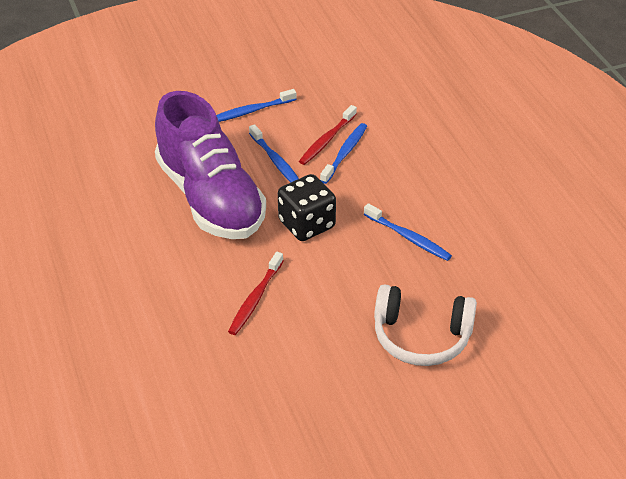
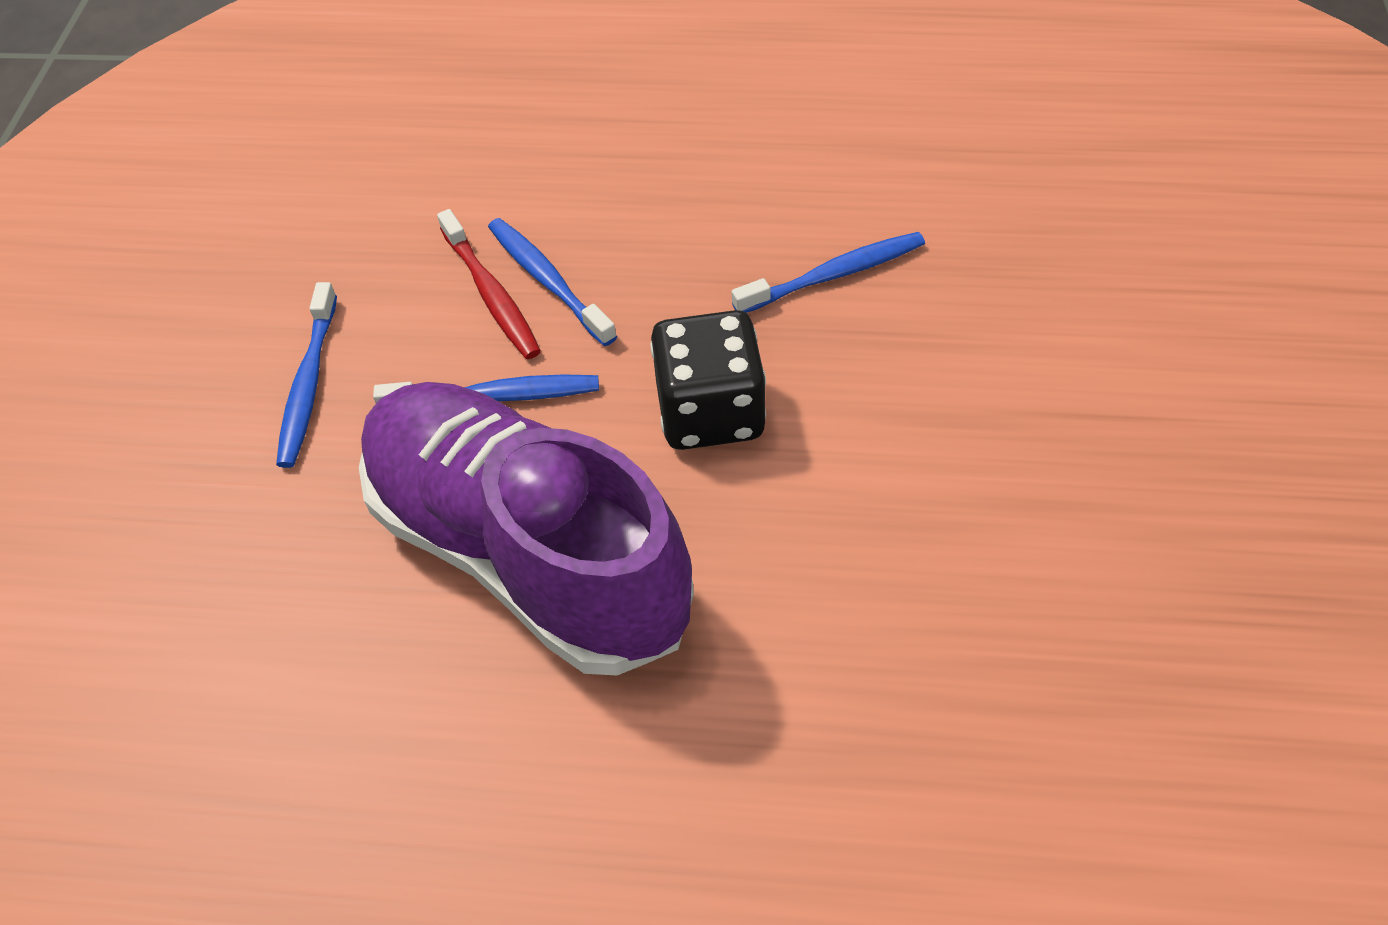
camera: 60 degrees left, 10 degrees up
purple shoe [155,91,266,239] -> purple shoe turned 135 degrees counterclockwise [359,382,694,676]
red toothbrush [228,252,283,335] -> none
white headphones [374,284,477,366] -> none

